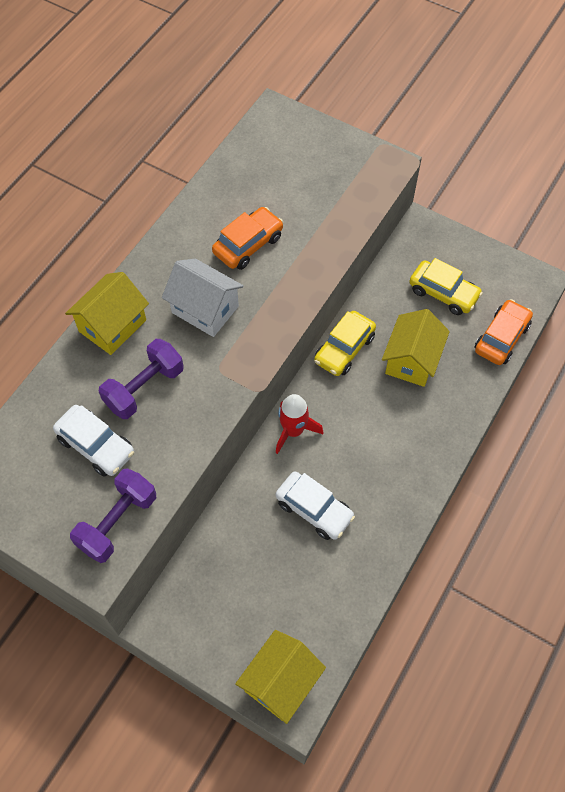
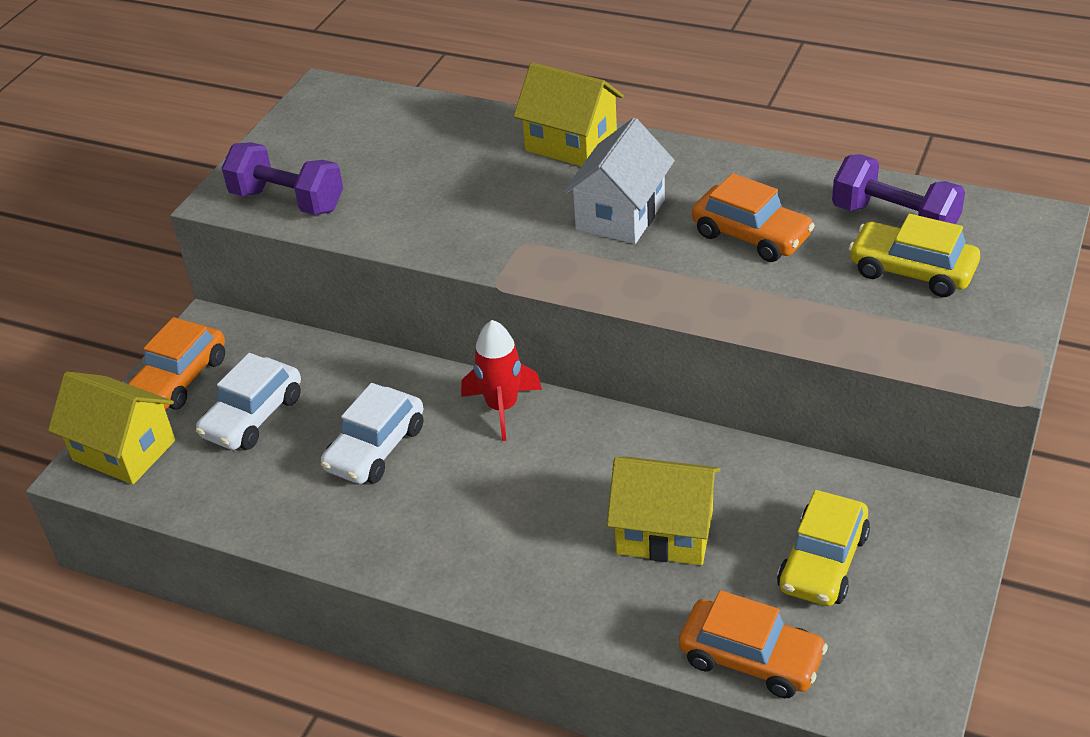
camera: 85 degrees right, 20 degrees down
white car [53,405,134,477] -> white car moved to [196,353,301,450]
purple dumbbell [99,339,184,419] -> purple dumbbell moved to [832,154,965,224]
yellow car [314,311,376,376] -> yellow car moved to [848,214,980,297]
none -> orange car [127,317,225,410]

